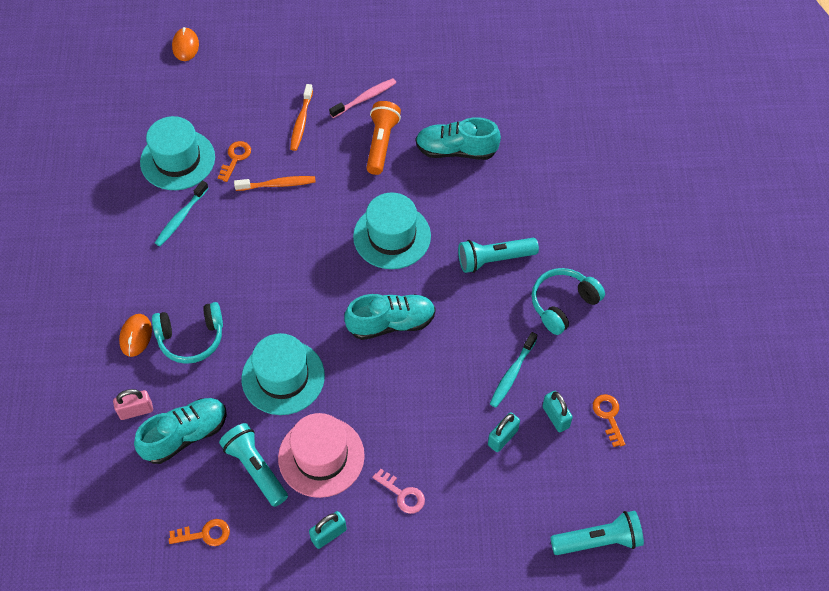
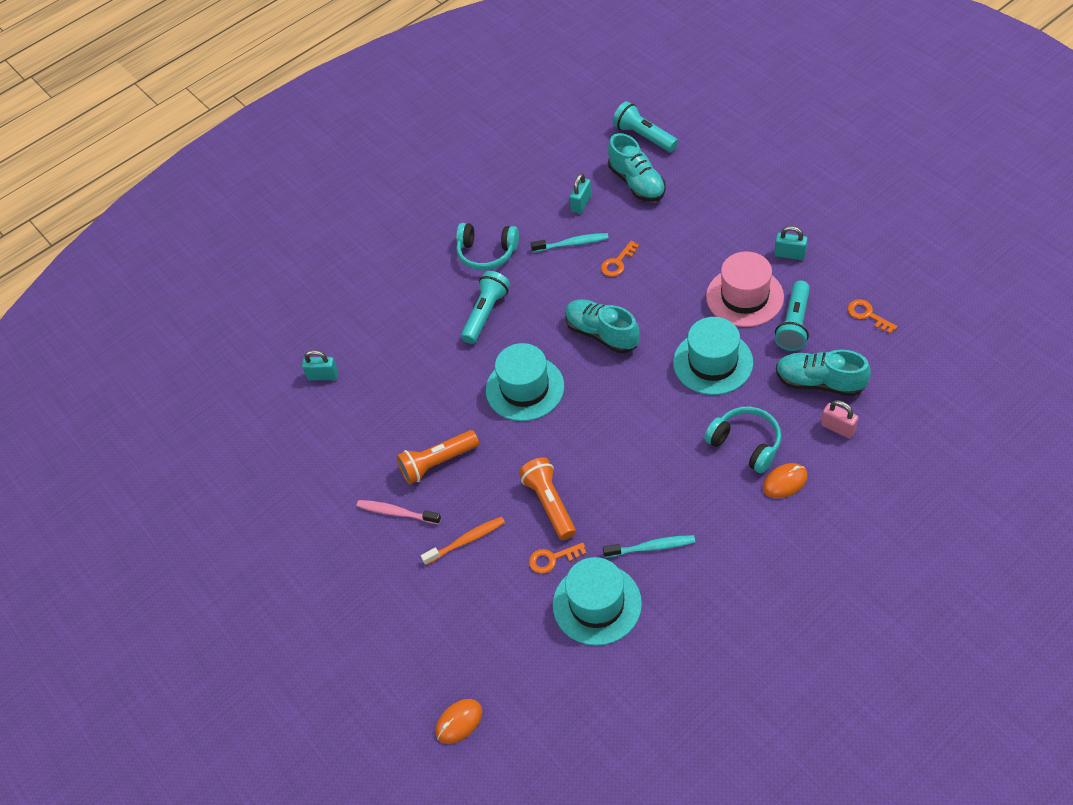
camera: 120 degrees left, 5 degrees down
orange toothbrush [234,176,316,191] -> orange flashlight [519,457,576,540]
pink key [372,469,425,514] -> none
turquoise shoe [416,117,501,160] -> turquoise shoe moved to [608,133,666,202]
turquoise flashlight [458,238,539,273] -> turquoise flashlight turned 105 degrees counterclockwise [461,271,510,344]
turquoise padlock [488,412,520,452] -> turquoise padlock moved to [302,350,338,380]
orange key [593,394,625,447] -> orange key moved to [601,241,639,277]

